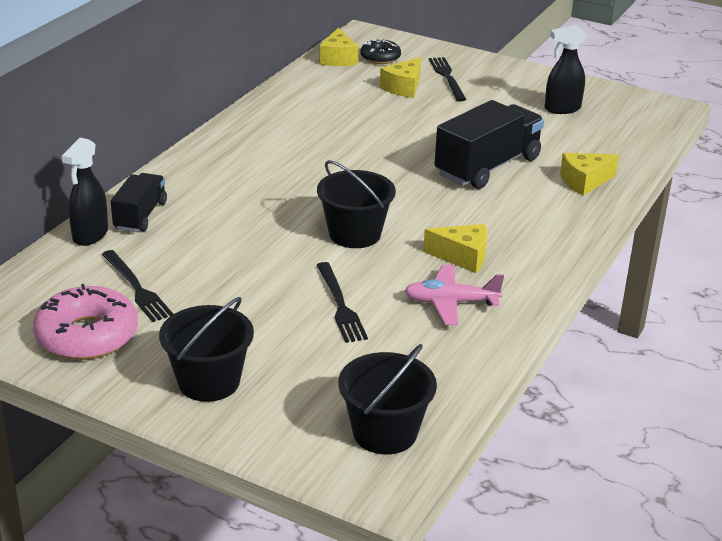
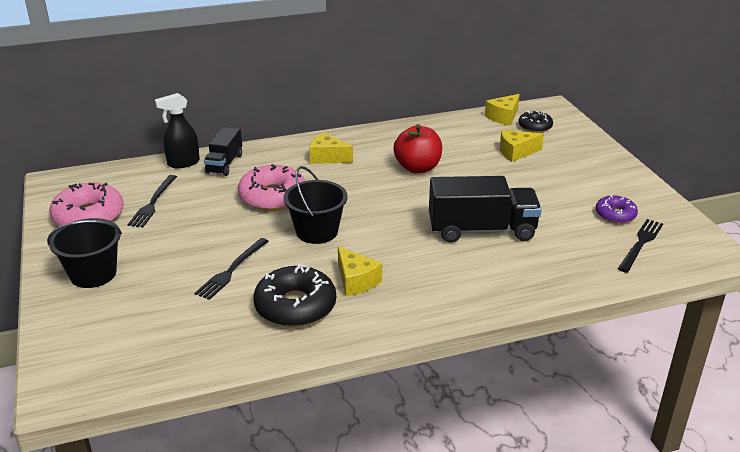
camera: 45 degrees right, 0 degrees up
black truck [111,173,167,232] -> black truck turned 135 degrees clockwise [204,127,242,176]
black bucket [338,344,437,454] -> none
pink plane [404,265,504,325] -> black donut [253,264,336,327]
black fork [429,57,467,101] -> black fork moved to [618,219,663,273]
black spray bottle [545,25,587,114] -> purple donut [596,195,638,224]
yellow cheese [560,153,619,195] -> yellow cheese moved to [309,132,353,164]
none -> pink donut [238,164,305,211]
none -> red apple [394,124,442,173]

